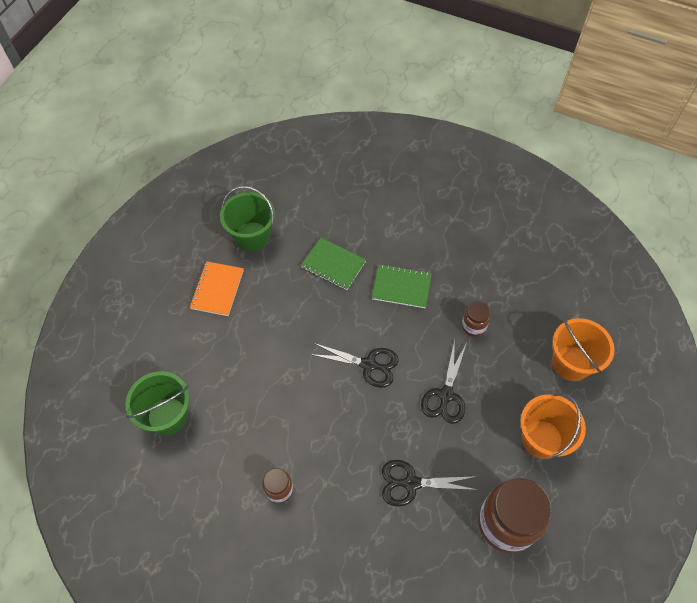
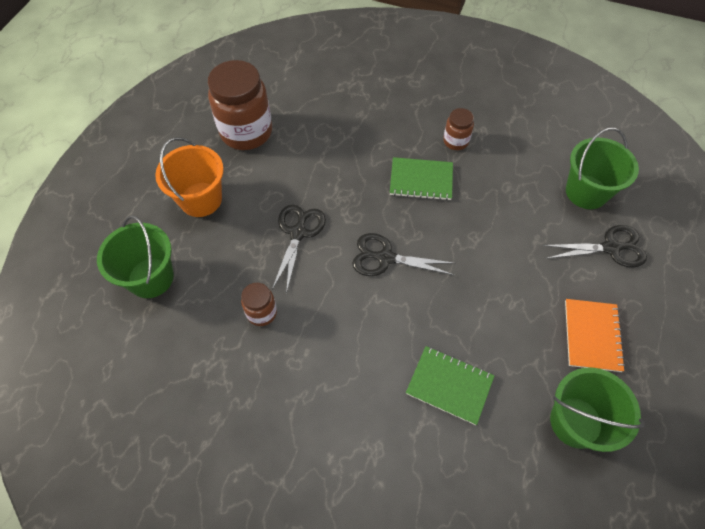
camera: 175 degrees right, 0 degrees up
green notebook [372,264,432,308] -> green notebook moved to [390,157,453,201]
black scissors [382,460,477,507] -> black scissors moved to [542,225,647,268]
orange bucket [552,318,615,381] -> green bucket [97,215,174,298]

